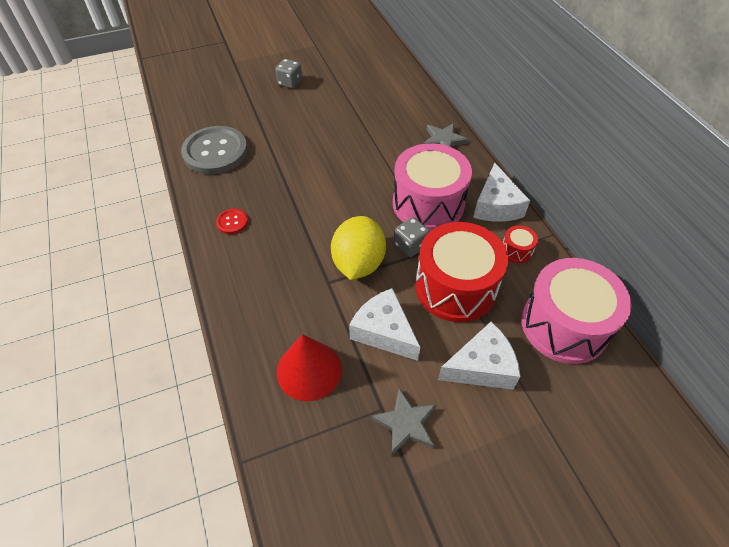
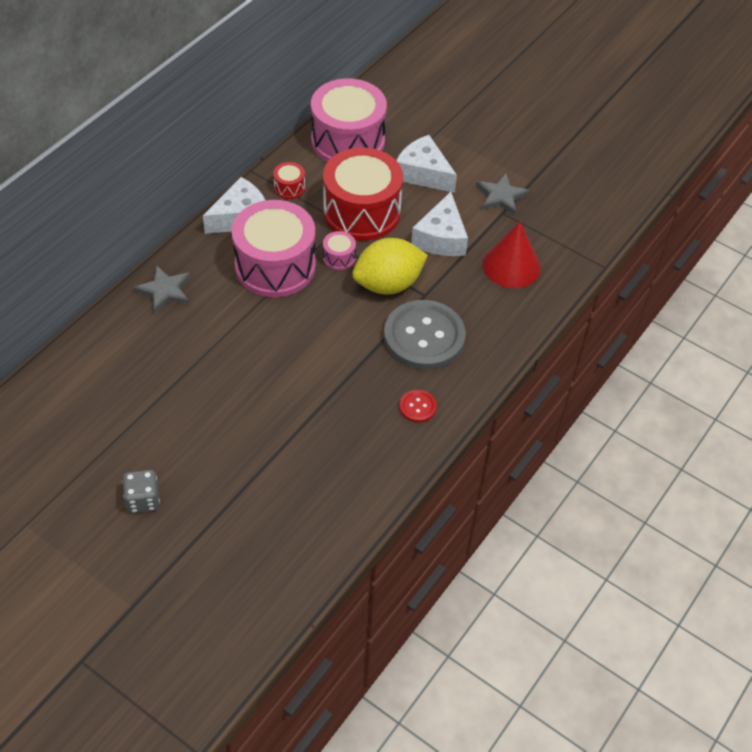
camera: 125 degrees left, 0 degrees up
grey button [181,126,248,174] -> grey button moved to [384,300,466,370]
grey dice [394,217,430,257] -> pink drum [323,231,356,270]

